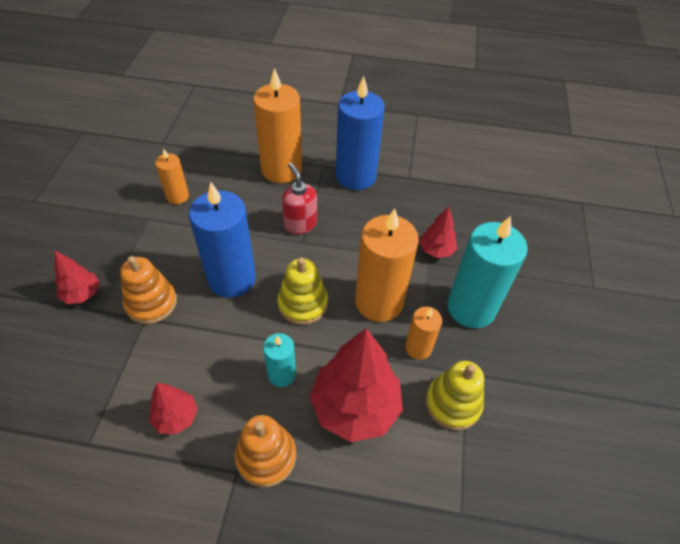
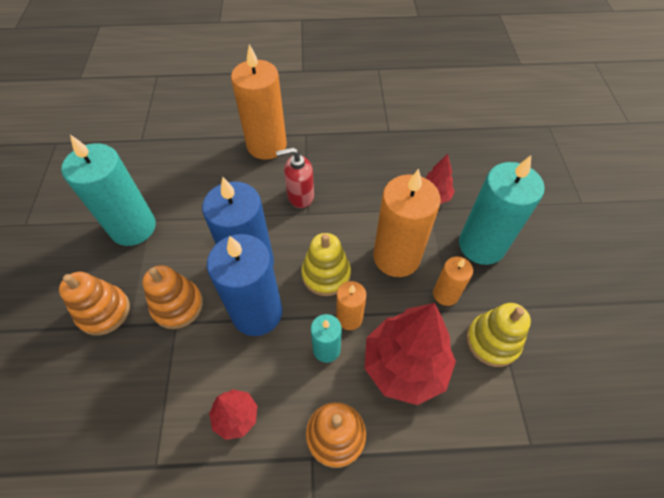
camera: 10 degrees left, 5 degrees up
red tree [55,251,100,304] -> orange stacking toy [59,272,130,335]
orange candle [155,148,189,204] -> orange candle moved to [336,281,366,330]
red soap dispenser [282,163,317,234] -> red soap dispenser turned 60 degrees counterclockwise [276,147,314,208]
blue candle [336,76,385,190] -> blue candle moved to [207,234,282,336]
none -> turquoise candle [61,135,156,246]

